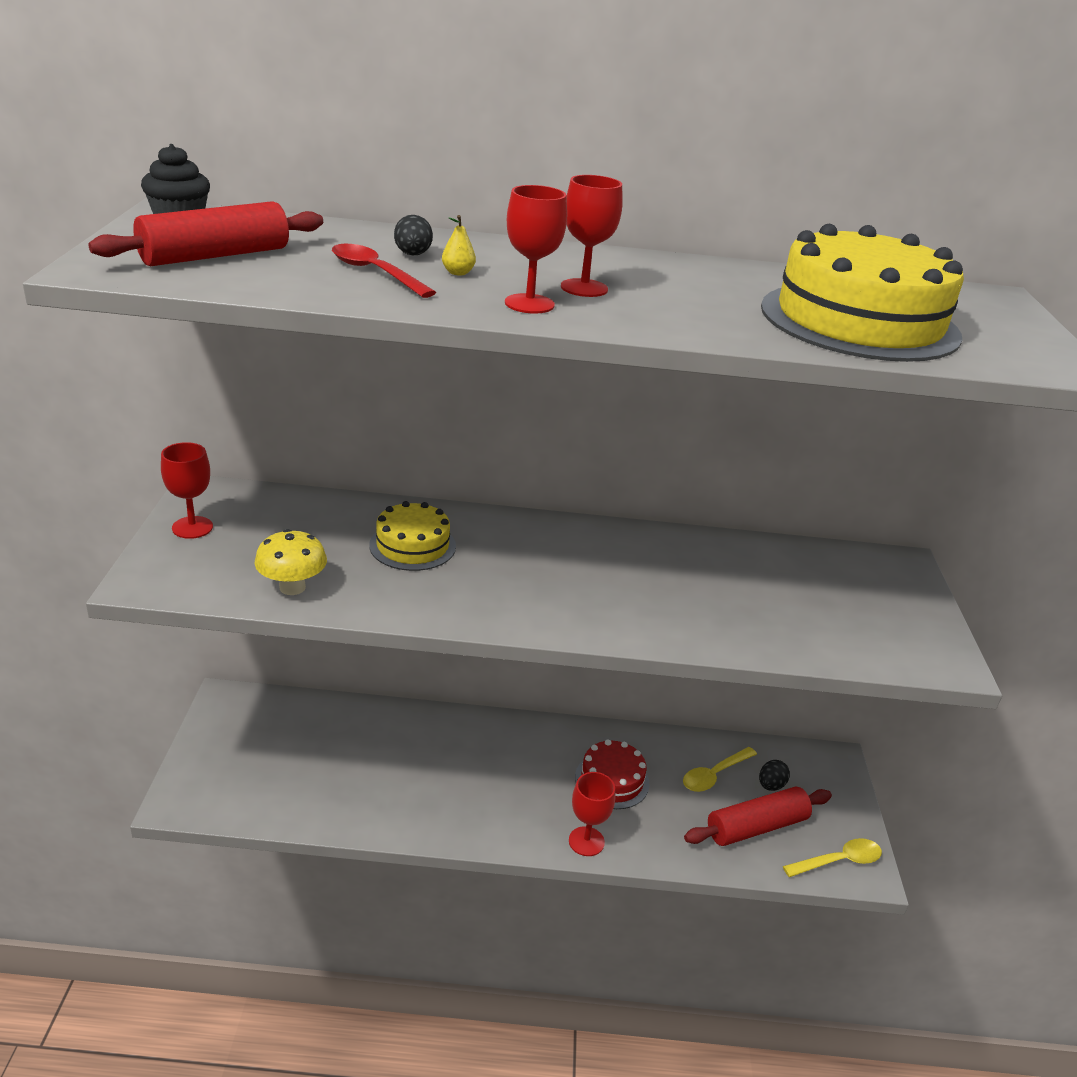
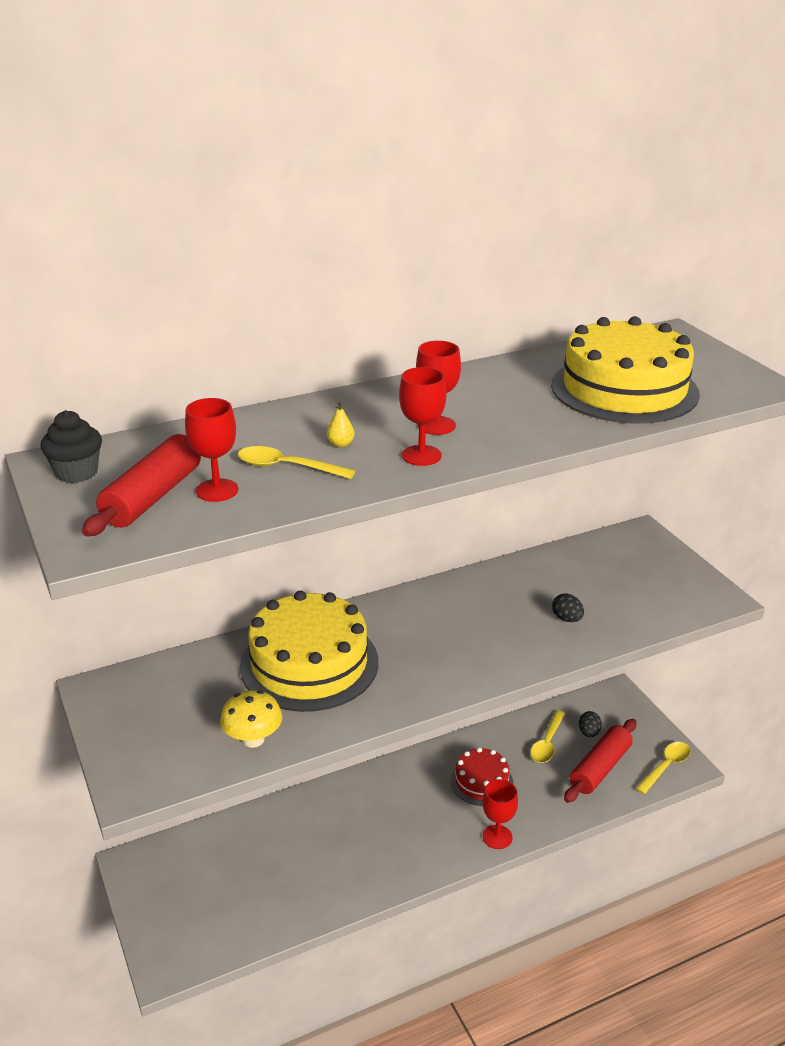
camera: 25 degrees left, 0 degrees up
red goblet [161,442,213,539] -> red goblet moved to [185,398,238,502]
red spoon [332,244,436,298] -> yellow spoon [238,446,355,479]
yellow cake [369,501,456,571] -> yellow cake [240,591,379,712], size x1.84
black egg [394,215,433,255] -> black egg moved to [552,593,584,622]

